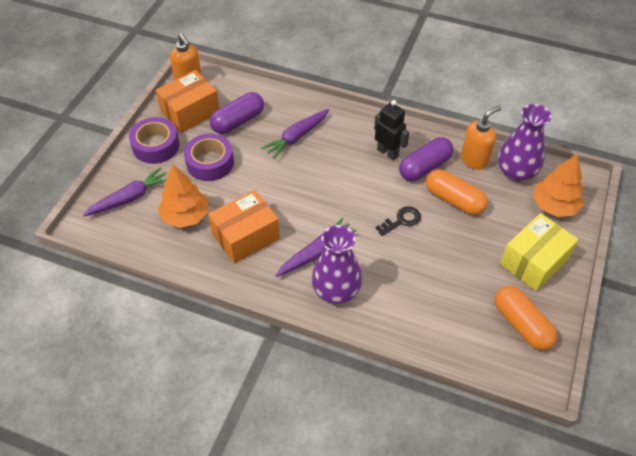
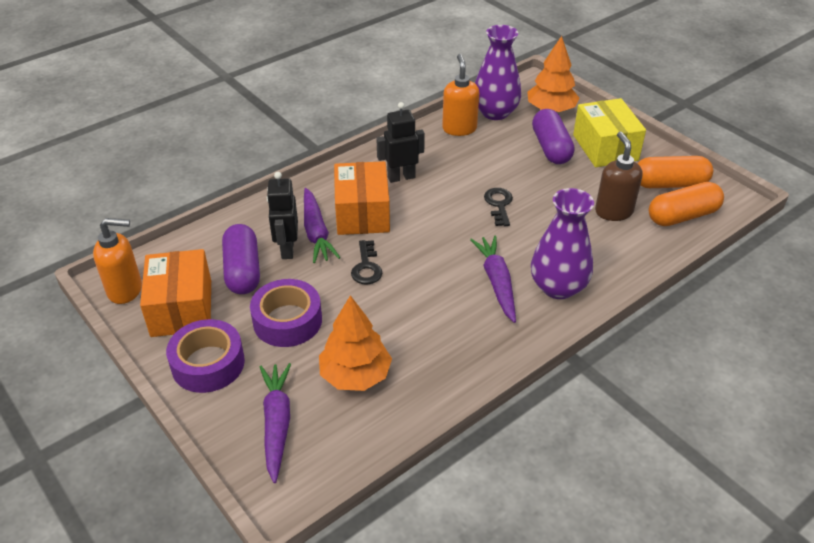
camera: 60 degrees left, 10 degrees down
orange box [208,190,280,264] -> orange box moved to [334,161,390,235]
purple capsule [399,137,453,181] -> purple capsule moved to [532,109,575,164]
orange capsule [426,170,488,215] -> orange capsule moved to [649,182,724,226]
none -> black robot [266,172,298,259]
none -> black key [351,240,383,284]
none -> brown soap dispenser [595,132,642,221]

